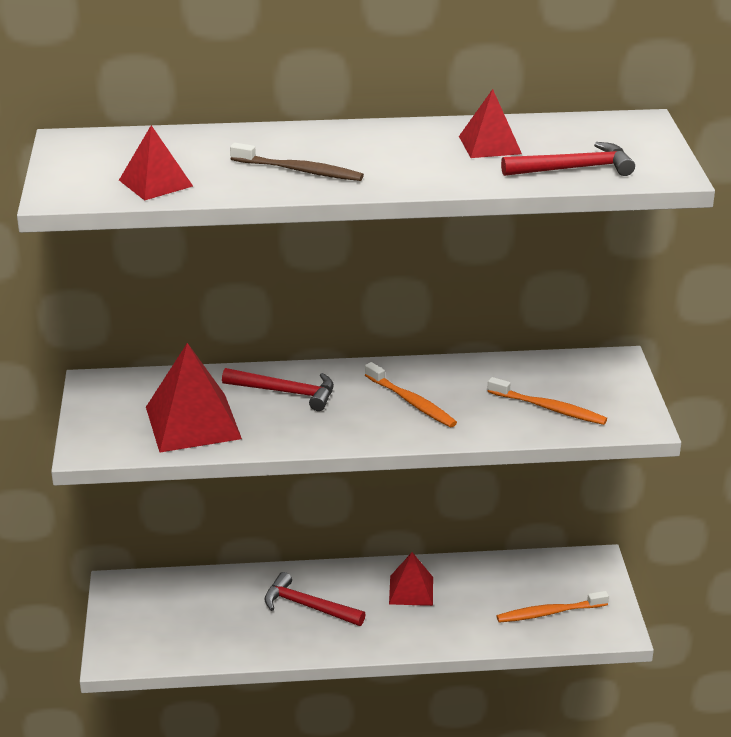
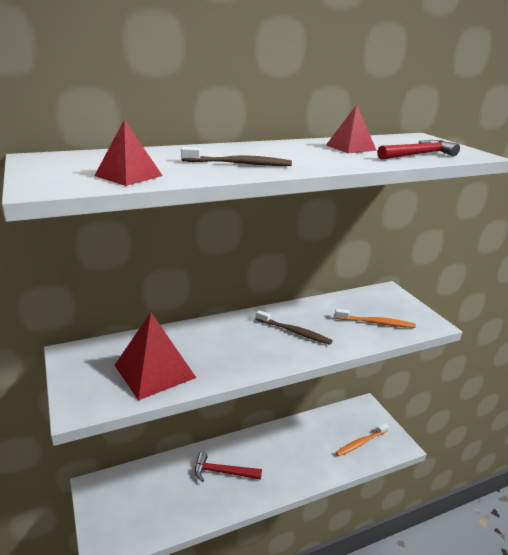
camera: 20 degrees left, 5 degrees down
red hammer [222,368,334,411] -> none
orange toothbrush [365,362,457,427] -> brown toothbrush [256,310,332,345]
red pyramid [389,552,433,606] -> none

